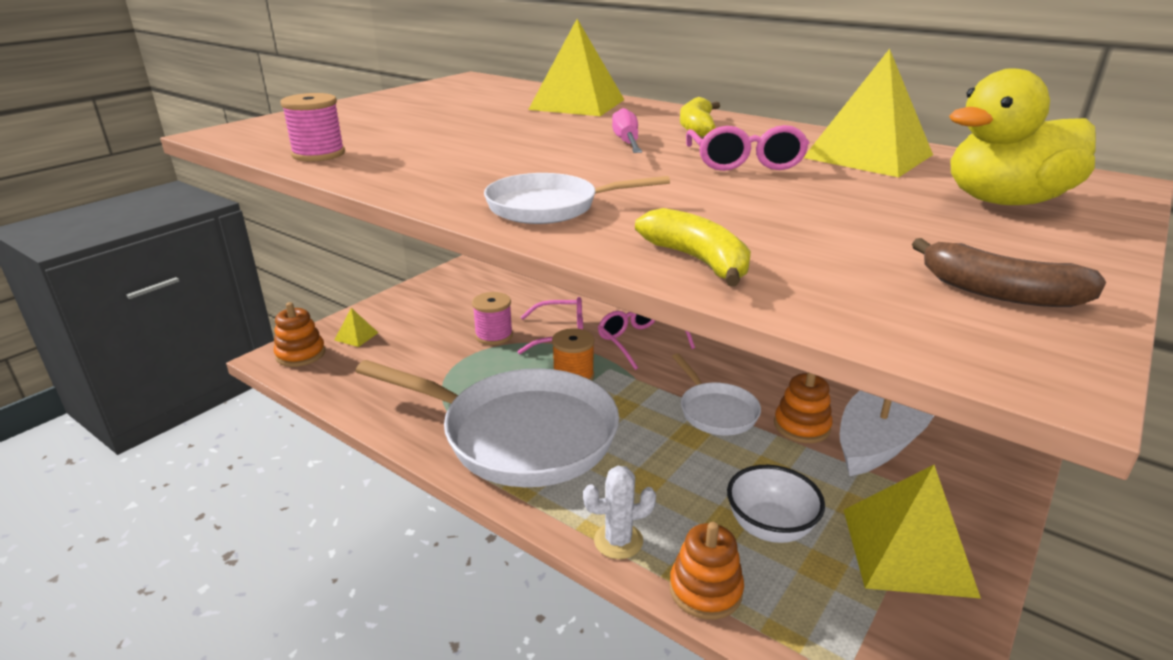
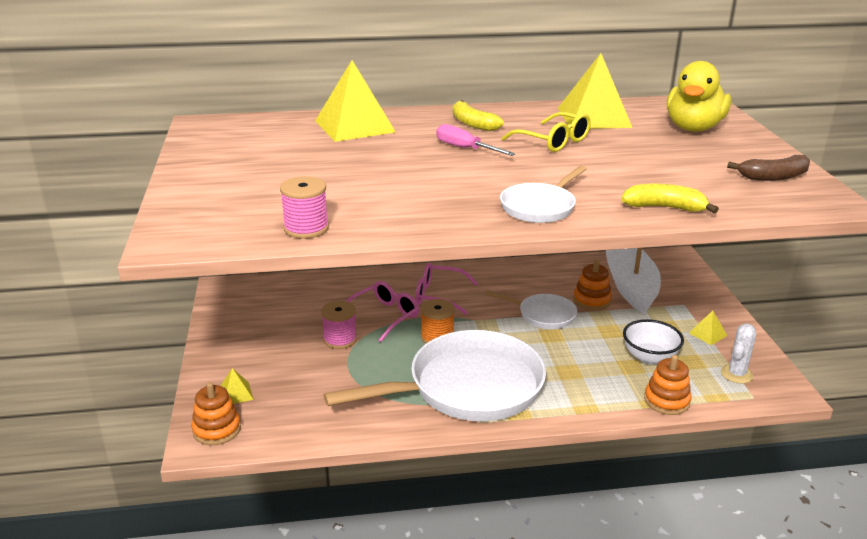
camera: 45 degrees left, 0 degrees up
white cactus [583,466,656,559] -> white cactus moved to [721,324,756,384]
pink glasses [686,125,809,171] -> yellow glasses [502,112,591,152]
yellow pyramid [844,465,981,599] -> yellow pyramid [689,310,727,345], size x0.44

